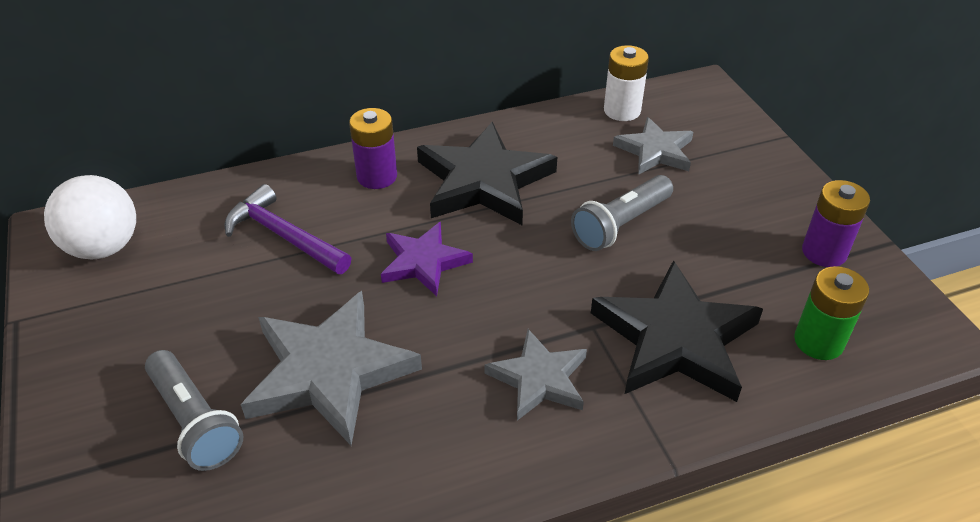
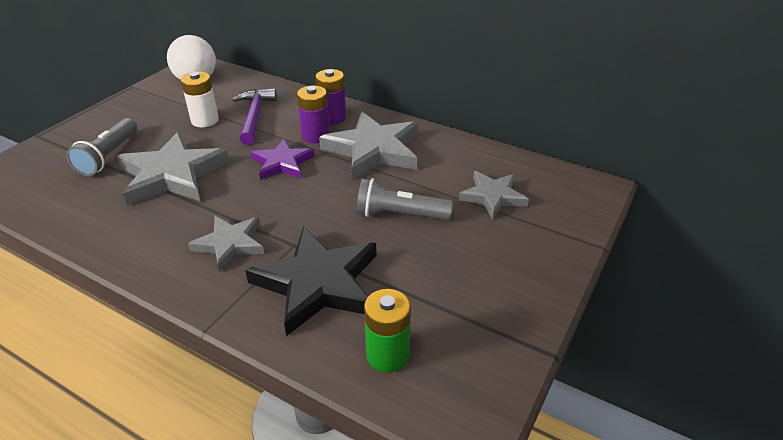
camera: 50 degrees right, 5 degrees down
black star [417,121,557,225] -> grey star [319,112,418,180]
white battery [604,45,649,121] -> white battery moved to [181,71,219,127]
purple battery [802,180,870,267] -> purple battery moved to [297,86,330,143]

